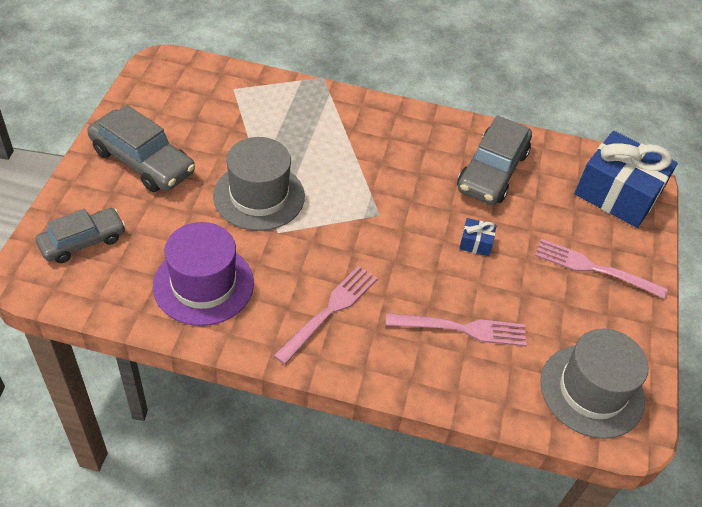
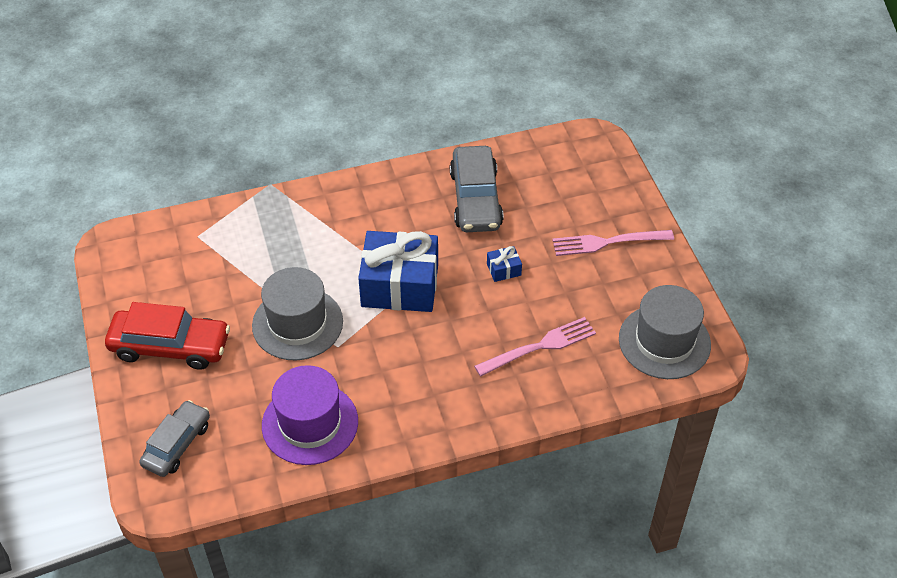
camera: 25 degrees left, 0 degrees up
grey car [87,105,195,192] -> red car [105,302,230,370]
pink fork [274,266,378,365] -> none
blue gift [574,131,678,228] -> blue gift moved to [358,231,438,312]

